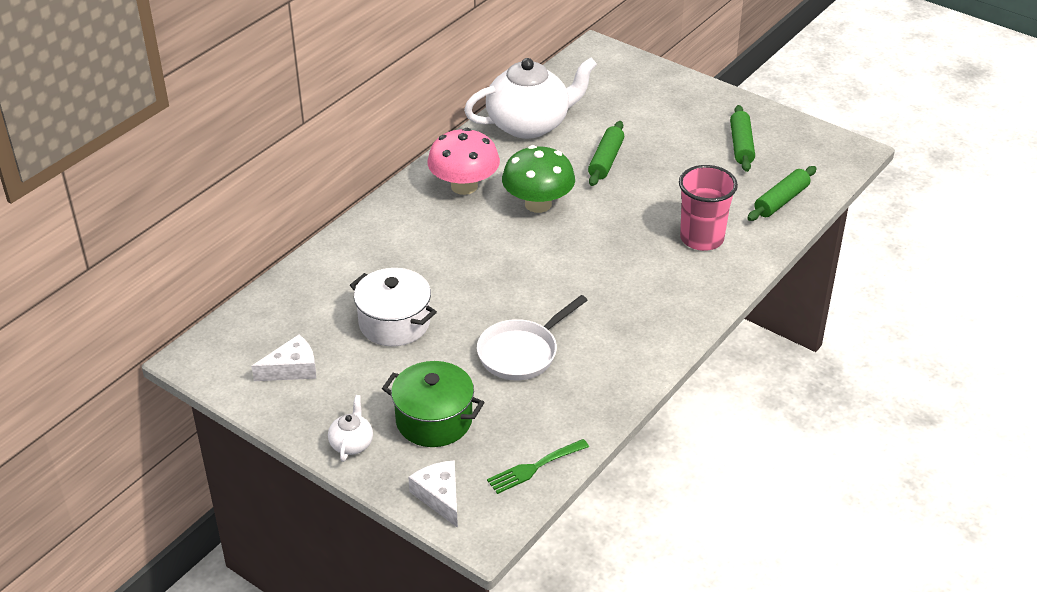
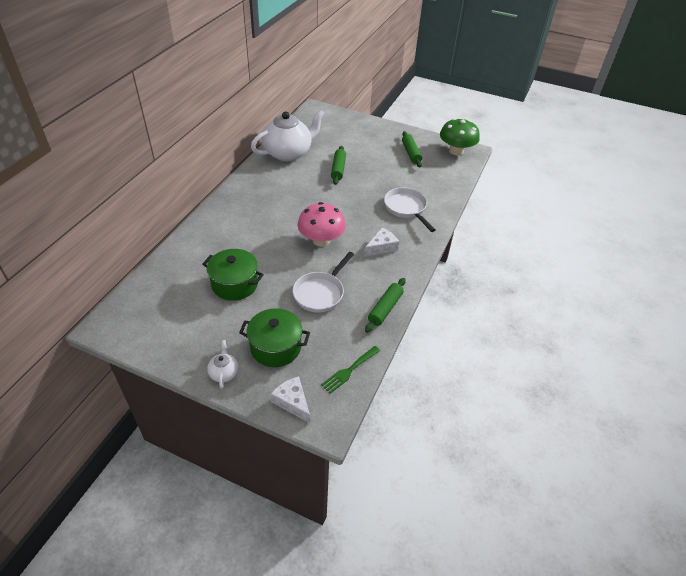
camera: 15 degrees left, 5 degrees up
white cheese [251,335,316,381] -> white cheese moved to [364,228,399,257]
white pot [350,268,437,346] -> green pot [203,249,264,301]
pink mushroom [428,128,500,195] -> pink mushroom moved to [298,202,346,247]
green mushroom [502,145,575,213] -> green mushroom moved to [440,118,480,156]
pink cup [679,165,738,251] -> white pan [384,188,436,232]
green rolling pin [747,166,817,221] -> green rolling pin moved to [365,278,406,333]

